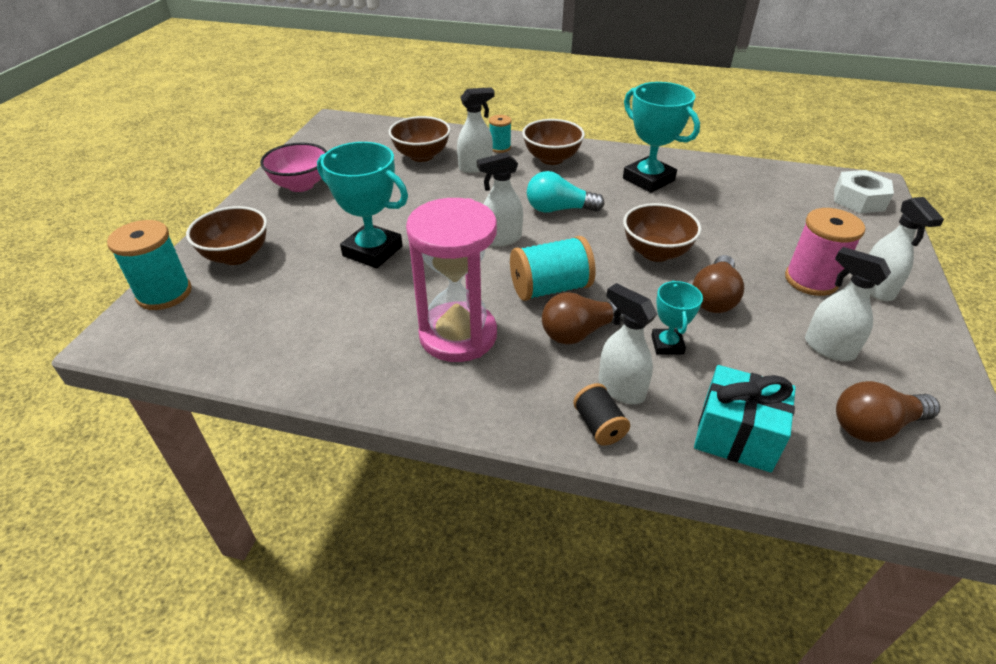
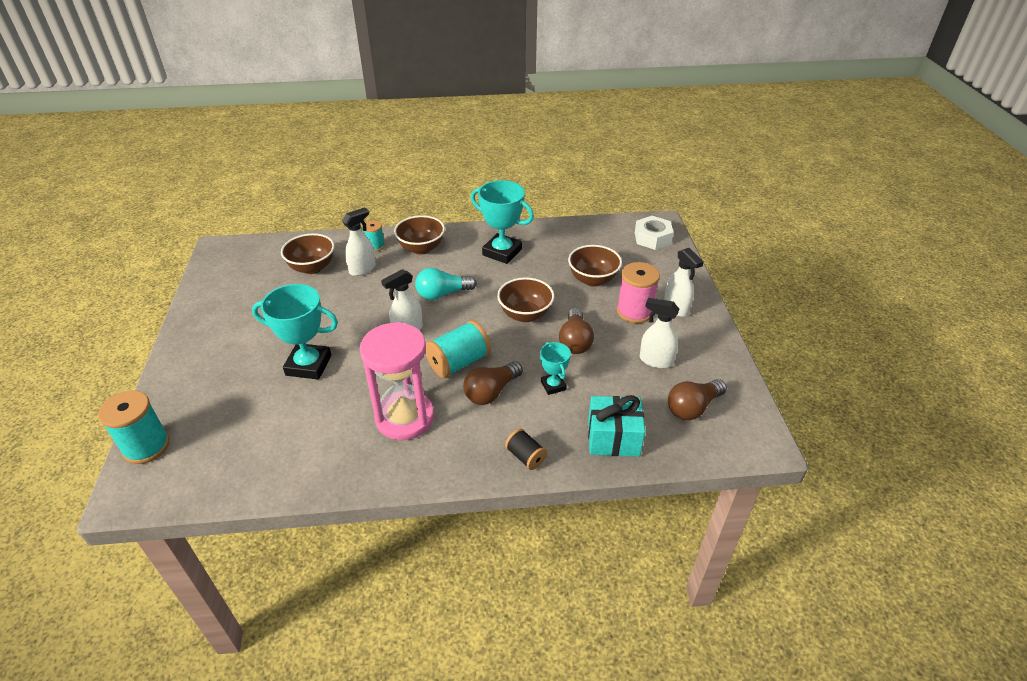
camera: 20 degrees left, 0 degrees up
brown bowl [186,206,267,265] -> brown bowl moved to [568,245,622,287]
pink bowl [260,143,327,192] -> none
white spray bottle [599,283,657,404] -> none

